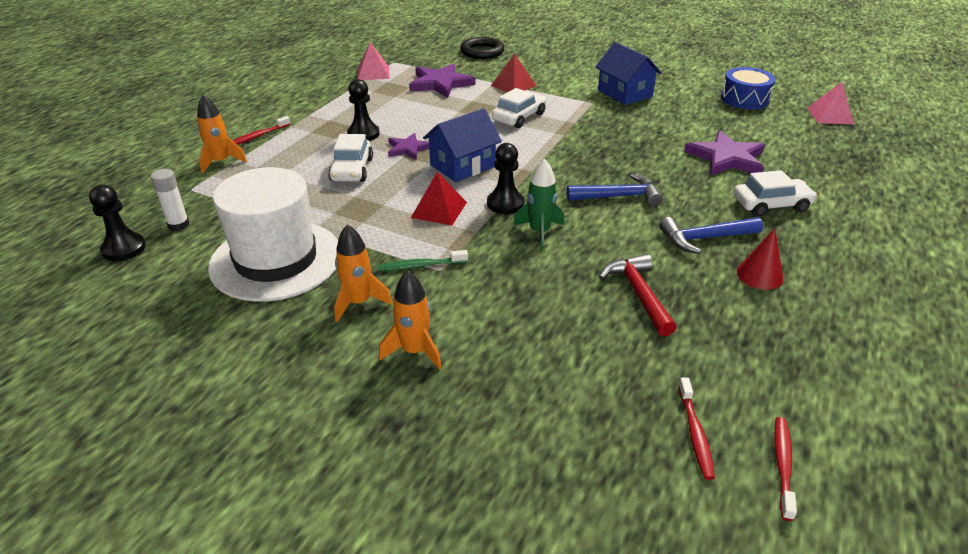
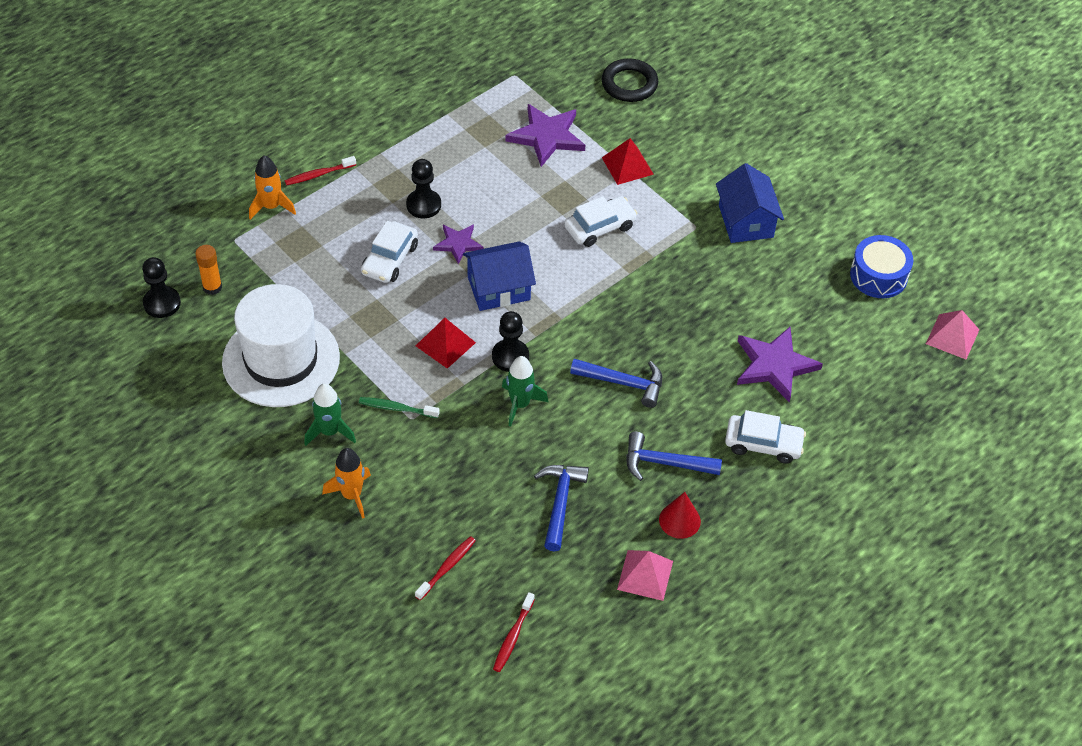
camera: 20 degrees right, 15 degrees up
white glue stick [151,169,189,231] -> orange glue stick [195,245,222,295]
orange rocket [334,224,393,322] -> green rocket [304,383,356,446]
pink pyramid [357,42,390,80] -> pink pyramid moved to [617,550,673,601]
red hammer [599,254,677,337] -> blue hammer [534,465,589,551]
red toothbrush [774,417,797,521] -> red toothbrush moved to [415,536,476,600]

